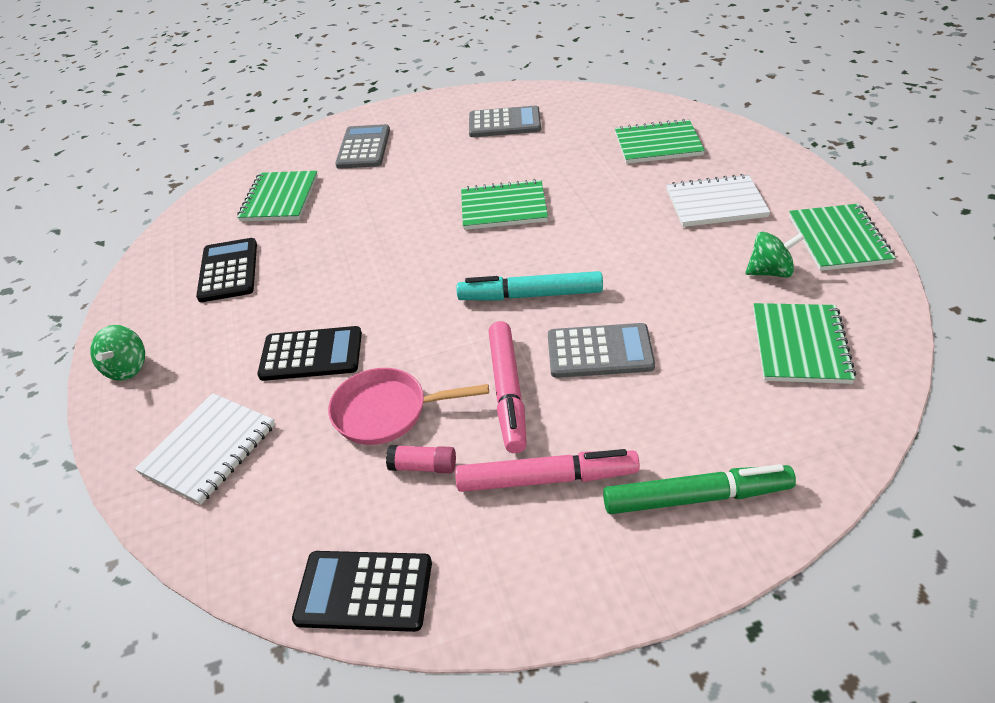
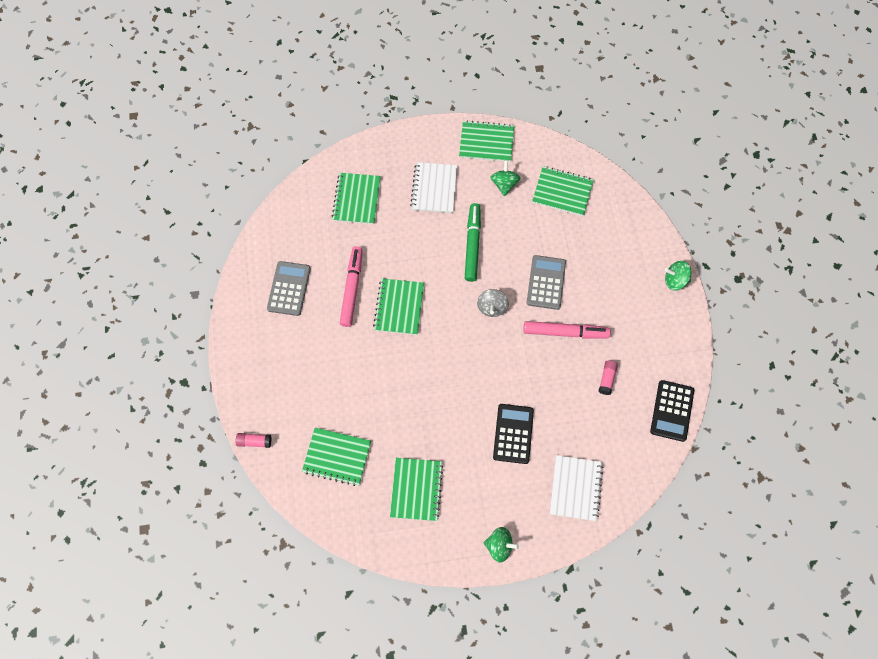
camera: 85 degrees left, 25 degrees up
white notebook [135,393,275,505] -> white notebook turned 60 degrees clockwise [550,455,603,521]
black calculator [196,238,257,302] -> green notebook [390,458,443,521]
pink pan [328,368,489,445] -> none
grey calculator [335,124,390,169] -> none
pink marker [455,449,640,492] -> pink marker moved to [340,246,363,327]
turquoise marker [456,271,603,301] -> grey spinning top [477,289,509,317]
green marker [603,464,796,514] -> green marker moved to [465,203,481,282]
none -> pink glue stick [236,433,272,448]
none -> green spinning top [665,261,691,291]

